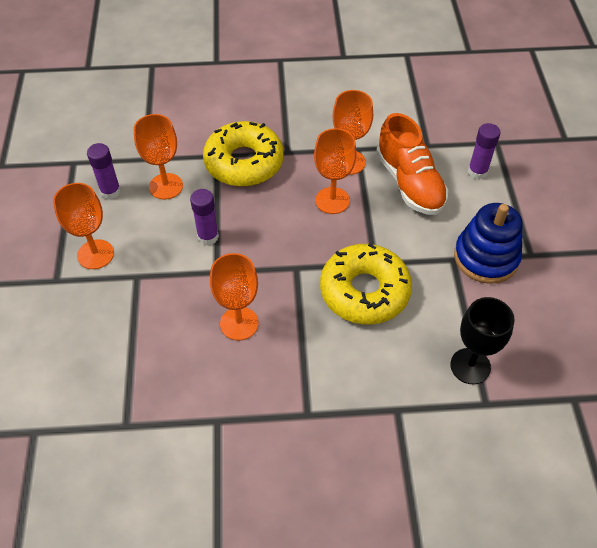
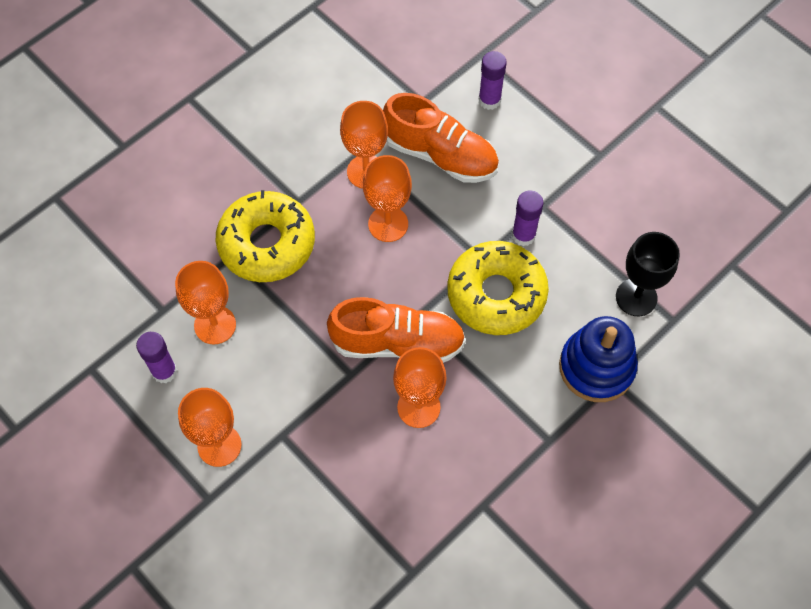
camera: 40 degrees left, 10 degrees up
purple glue stick [190,189,219,245] -> purple glue stick moved to [512,190,544,246]
blue stacking toy [454,203,523,284] -> blue stacking toy moved to [559,316,638,402]
none -> orange shoe [327,297,466,363]

